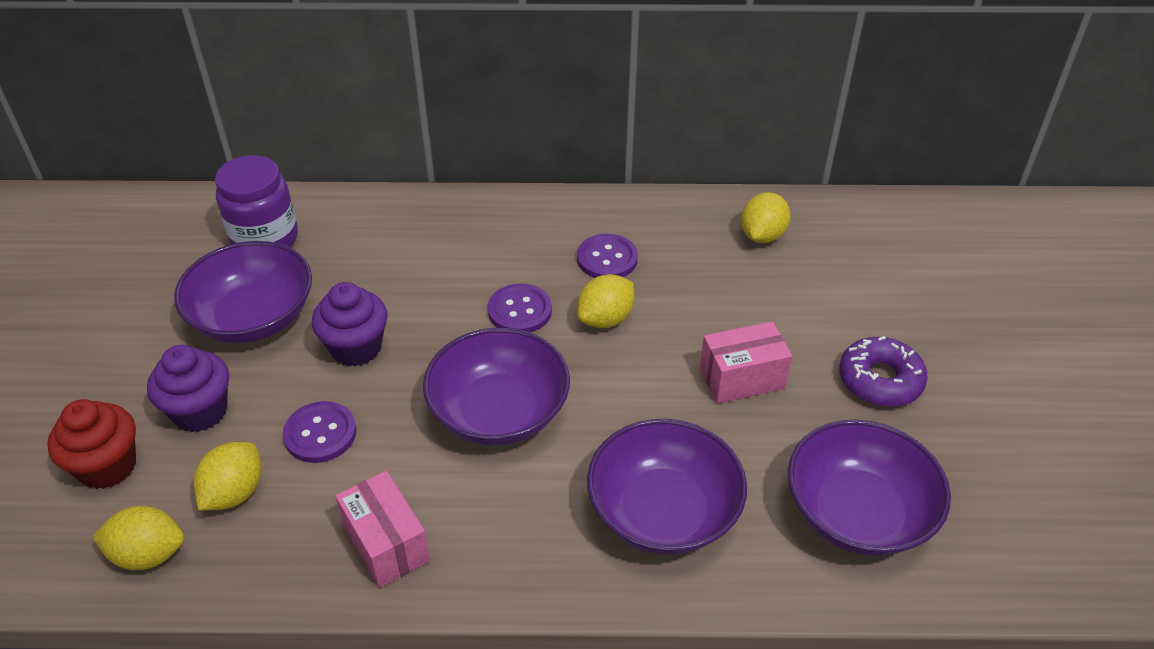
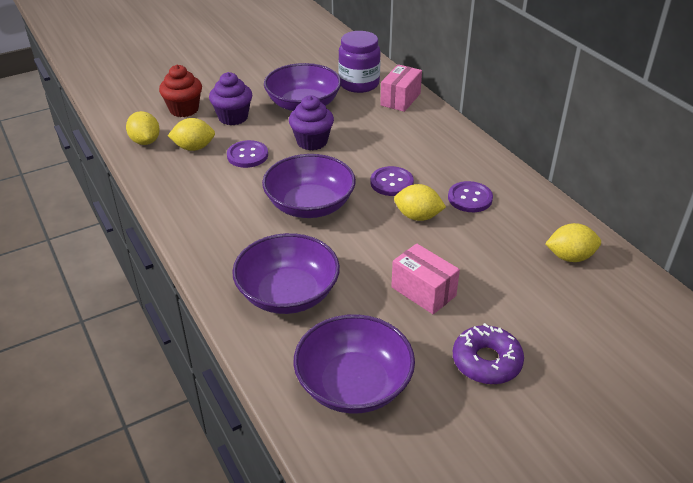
camera: 60 degrees right, 5 degrees down
pink box [335,471,430,588] -> pink box moved to [380,64,422,112]

